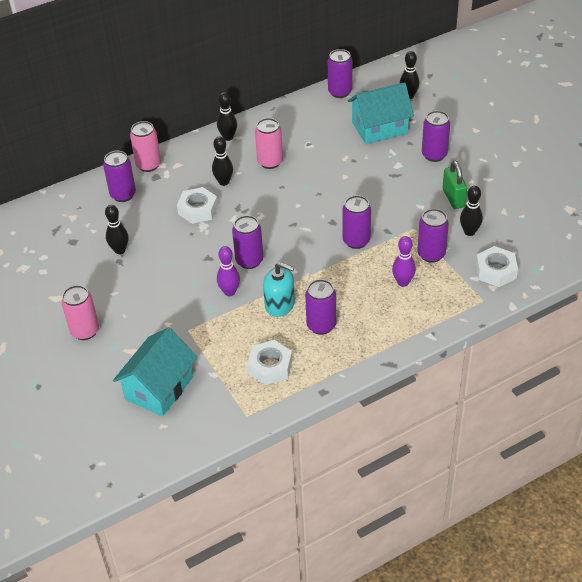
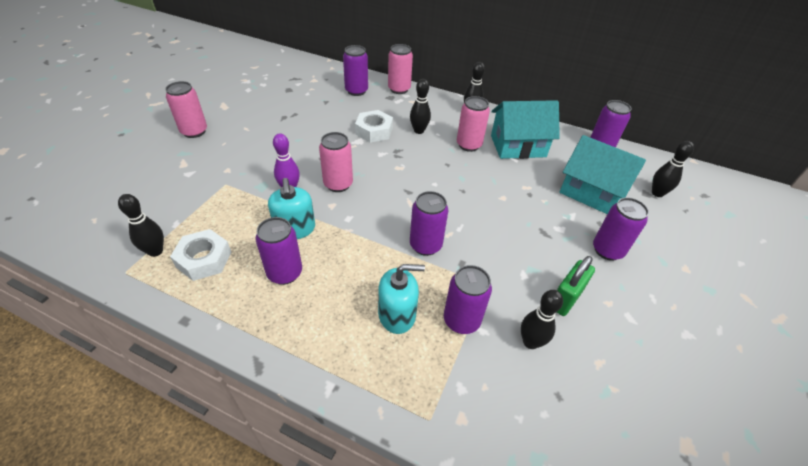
camera: 50 degrees right, 0 degrees up
black bowling pin [105,205,128,254] -> black bowling pin moved to [118,194,164,257]
turquoise house [113,327,198,416] -> turquoise house moved to [491,100,560,159]
purple can [232,215,263,269] -> pink can [319,132,353,192]
purple bowling pin [392,236,416,287] -> turquoise soap dispenser [378,264,425,334]
white nut [476,246,518,287] -> none

